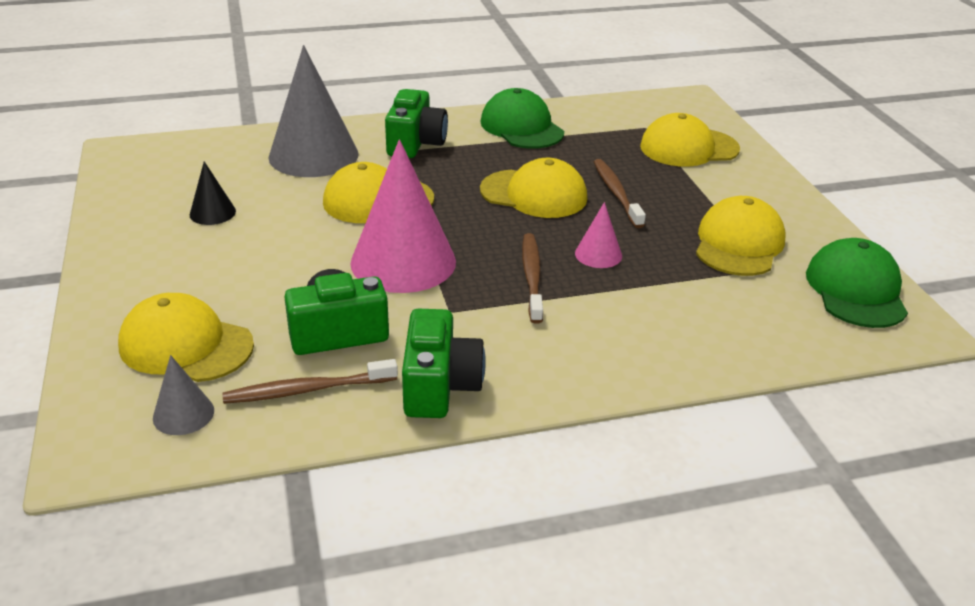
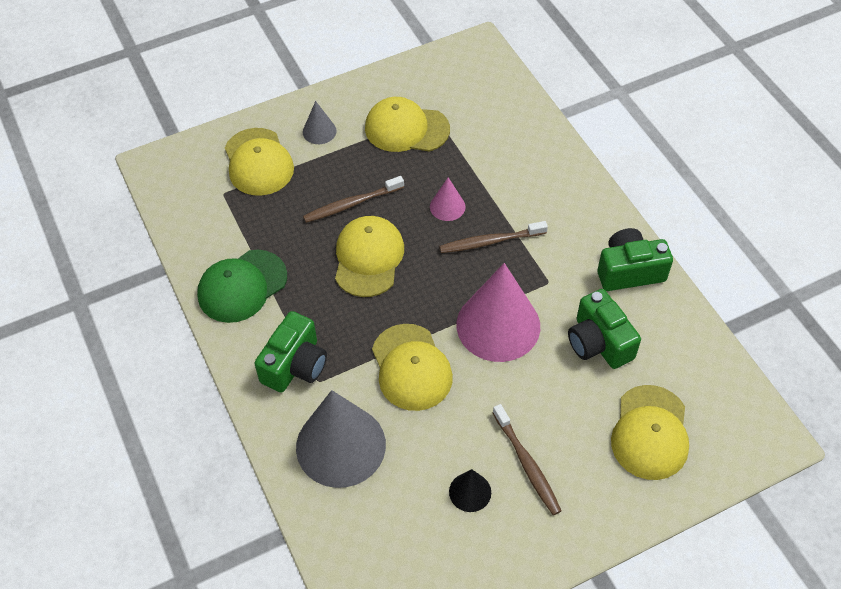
camera: 100 degrees left, 20 degrees up
grey cone [153,355,214,435] -> grey cone moved to [303,101,337,144]
brown toothbrush [222,359,398,404] -> brown toothbrush moved to [493,404,561,515]
green camera [385,89,448,158] -> green camera turned 120 degrees clockwise [254,311,327,393]
green cap [806,238,908,328] -> none

